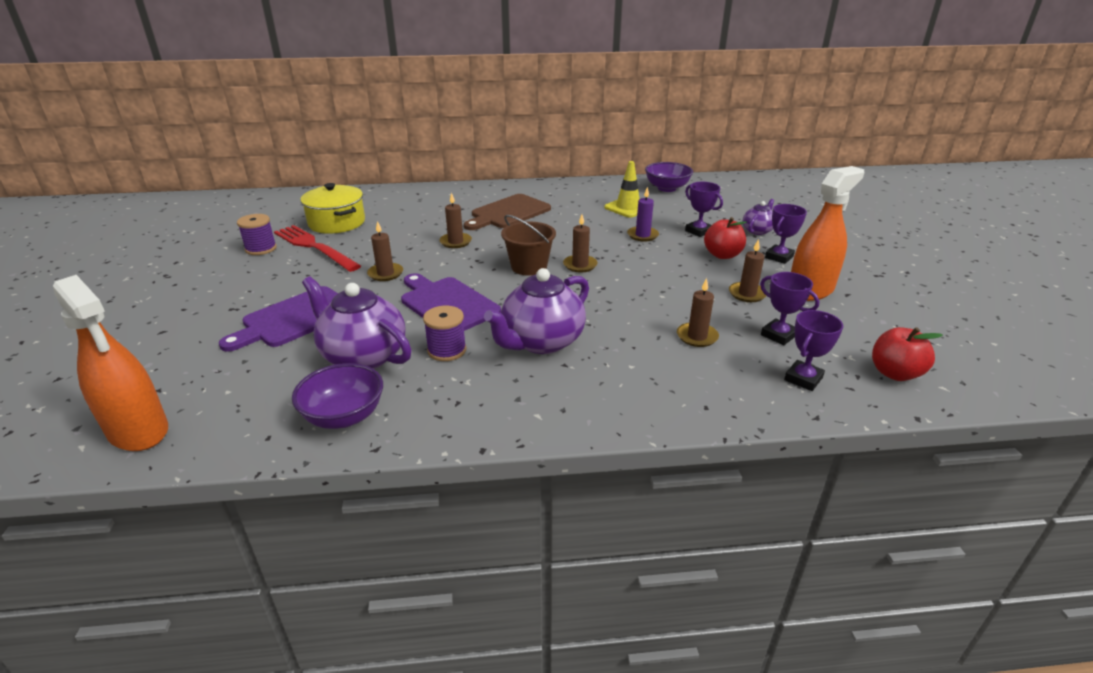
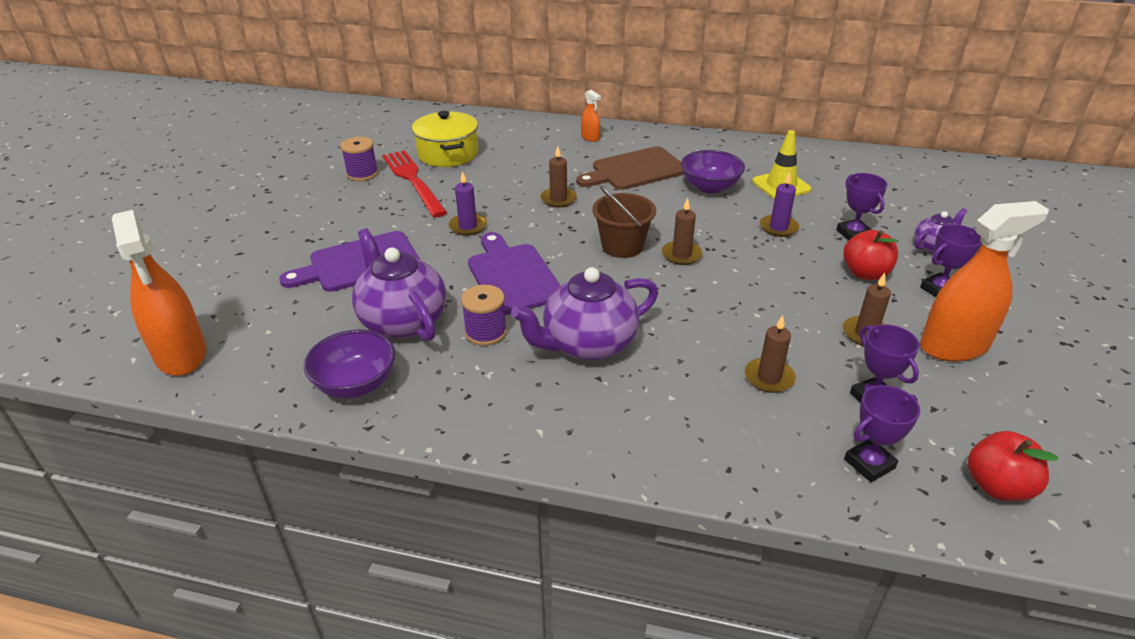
camera: 20 degrees right, 5 degrees up
brown candle [367,221,403,281] -> purple candle [448,171,487,236]
purple bowl [645,162,693,192] -> purple bowl moved to [681,150,745,194]
none -> orange spray bottle [581,90,601,142]

